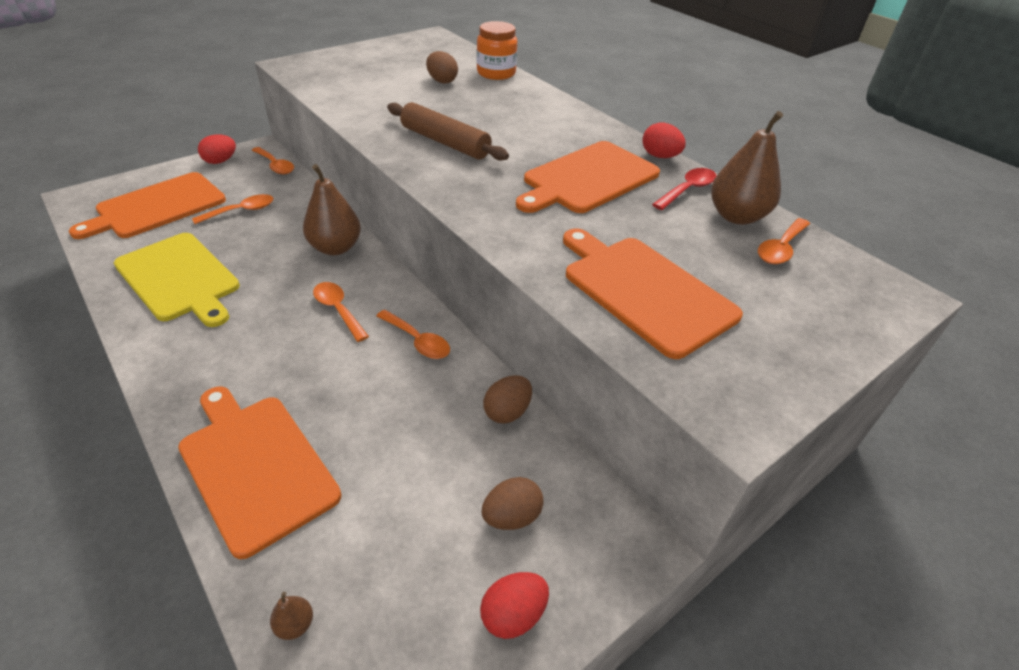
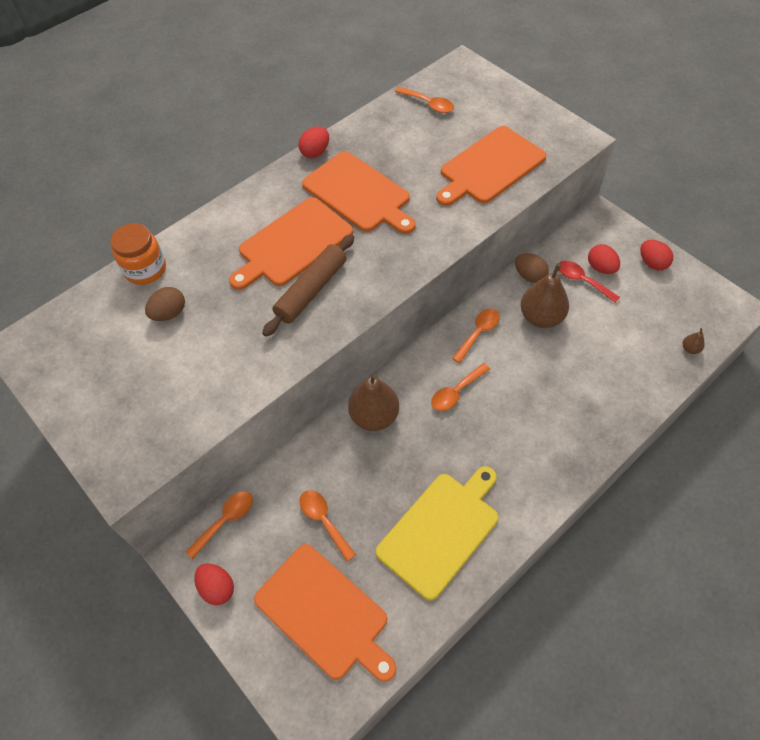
camera: 90 degrees left, 15 degrees up
orange cutting board [178,386,342,559] -> orange cutting board moved to [229,197,353,290]
brown egg [482,477,544,530] -> red egg [588,244,620,274]
red spoon [652,168,716,210] -> red spoon moved to [559,261,620,303]
brown pear [711,111,783,225] -> brown pear moved to [521,263,569,328]

